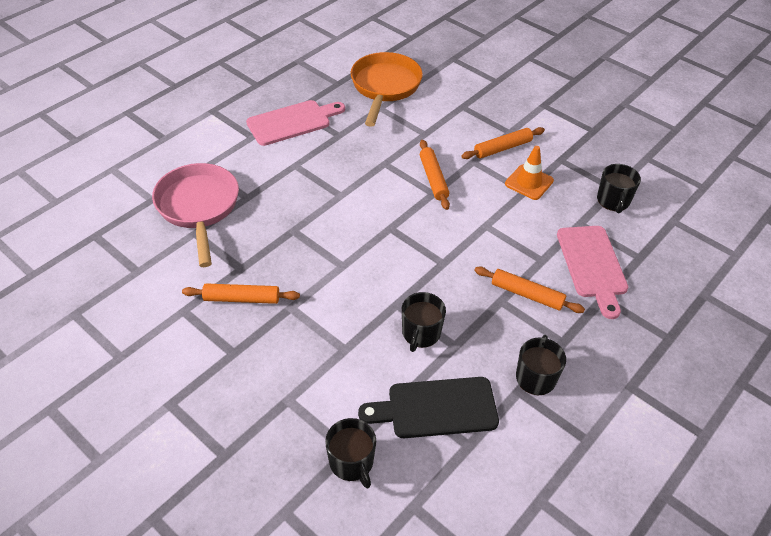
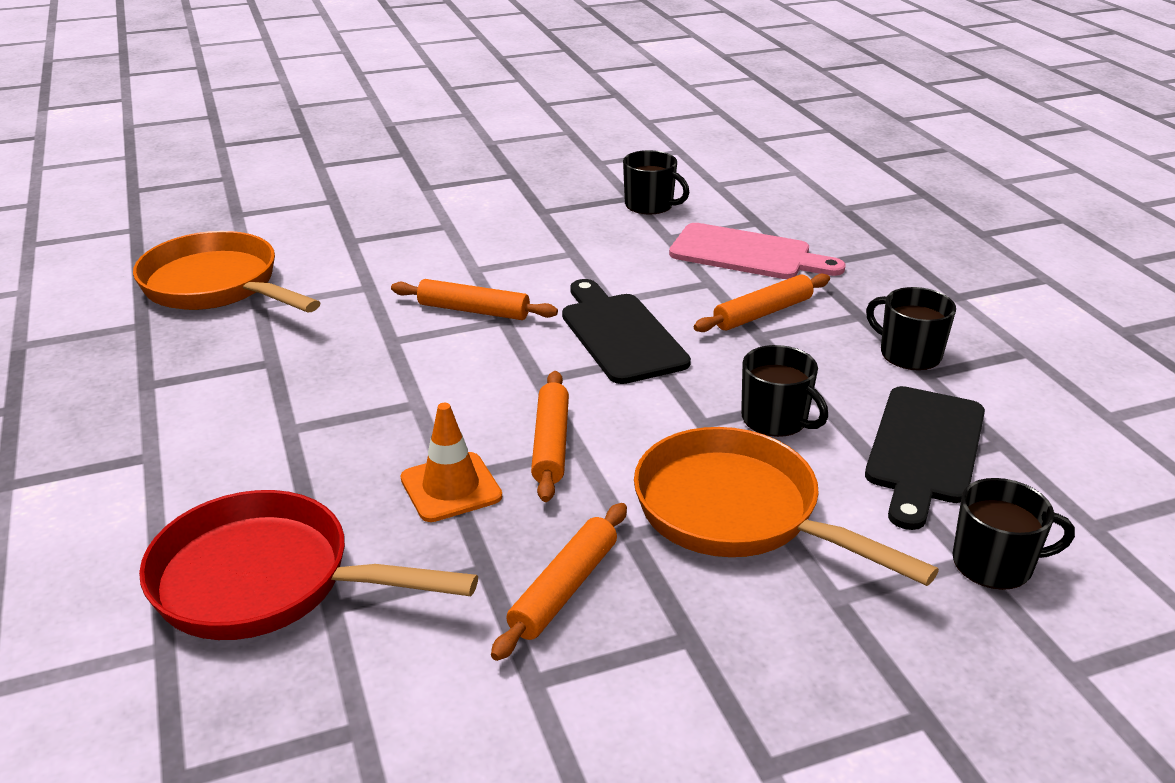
camera: 60 degrees left, 15 degrees down
pink pan [152,163,239,267] -> red pan [139,490,478,640]
pink cutting board [246,100,345,146] -> none
orange rolling pin [461,127,545,159] -> orange rolling pin moved to [531,371,569,502]
orange traffic cone [505,146,554,200] -> orange traffic cone moved to [400,403,502,522]
none -> black cutting board [562,279,691,384]
none -> orange pan [634,427,939,586]

